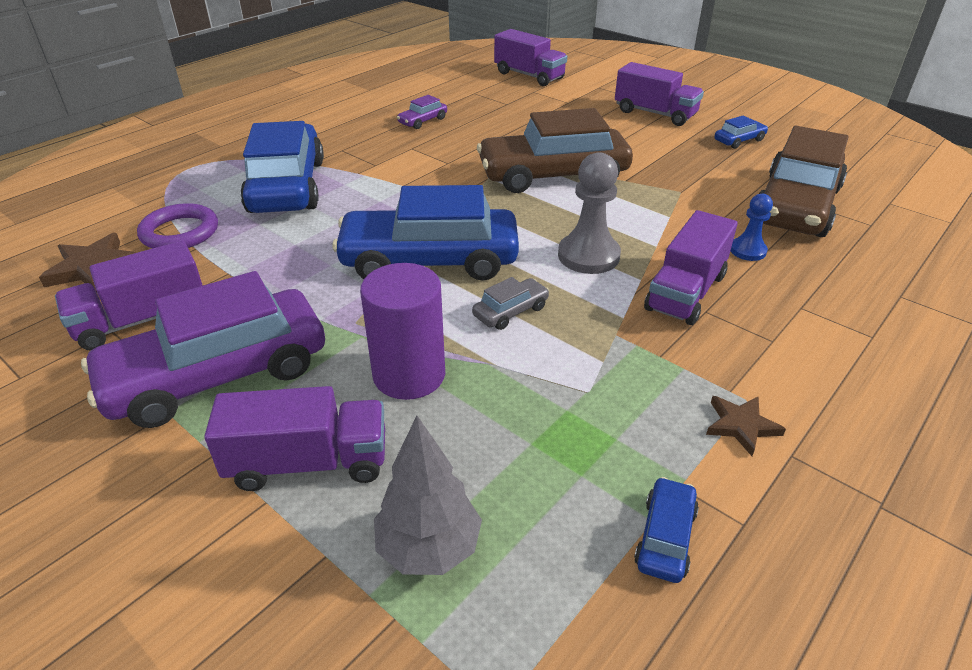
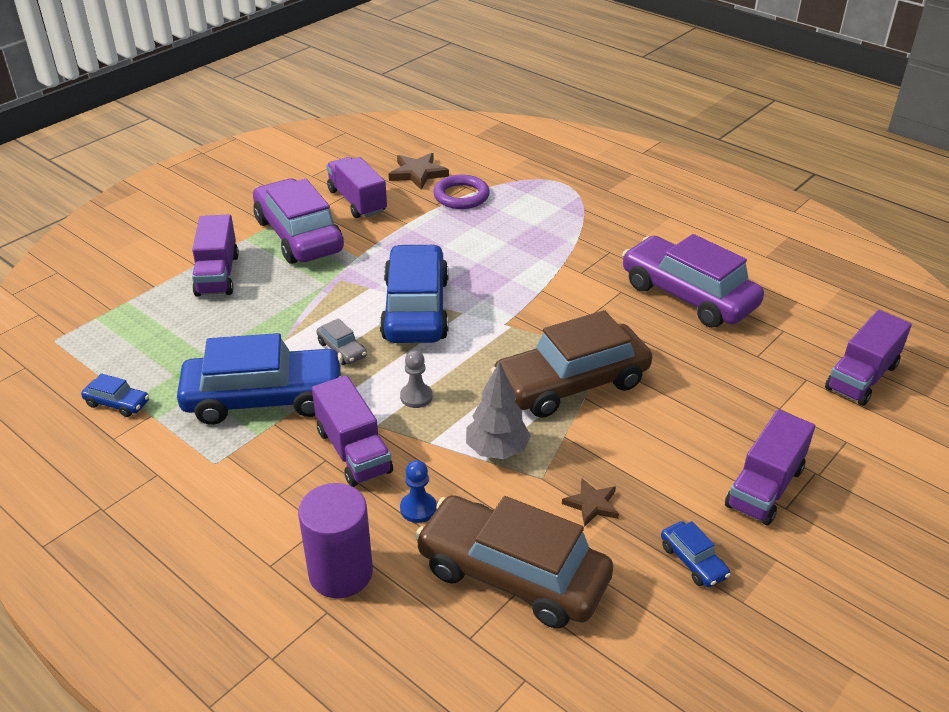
camera: 90 degrees right, 0 degrees up
blue car [240,121,324,213] -> blue car moved to [177,333,343,425]
purple cylinder [360,263,445,400] -> purple cylinder moved to [298,483,373,598]
grey tree [374,416,482,575] -> grey tree moved to [466,361,531,459]
purple car [397,95,447,129] -> purple car [622,234,764,328], size x2.42
brown car [477,108,633,193] -> brown car turned 105 degrees counterclockwise [491,310,652,418]
grey pawn [558,152,621,274] -> grey pawn [400,351,433,408], size x0.58
purple truck [644,210,738,325] -> purple truck turned 150 degrees counterclockwise [312,375,393,487]
brown star [706,396,786,456] -> brown star moved to [562,478,619,527]

